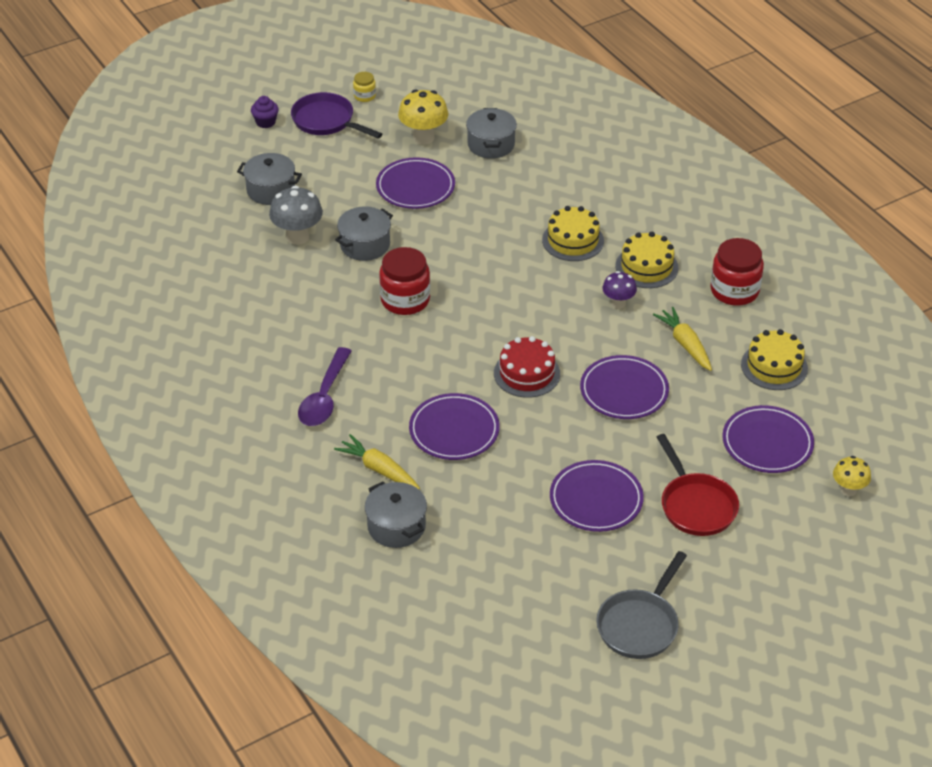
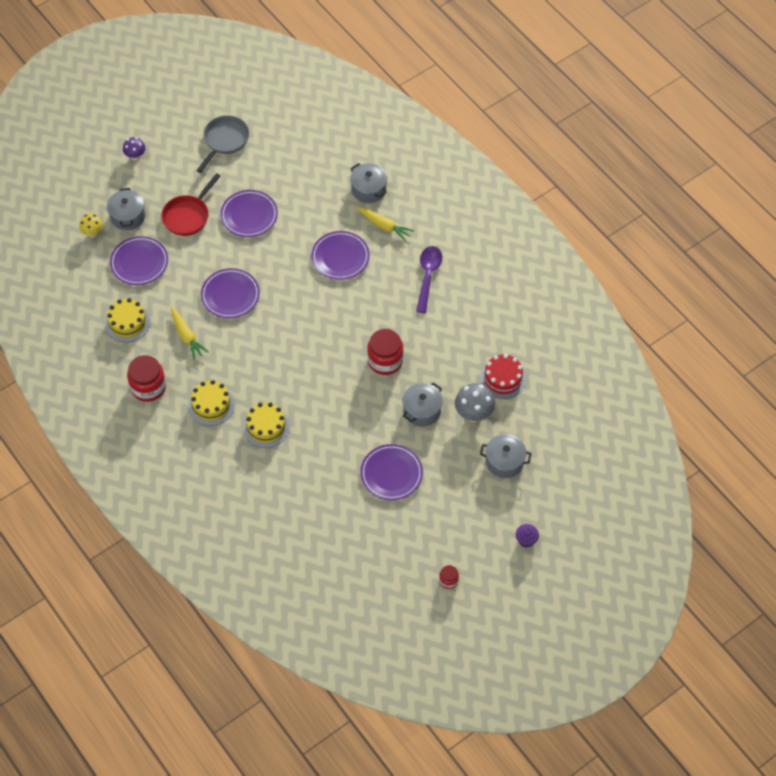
camera: 175 degrees right, 15 degrees up
purple pan [291,92,382,138] -> none
yellow jar [353,72,376,102] -> red jar [439,565,459,589]
yellow mushroom [398,89,448,145] -> none
grey pot [466,108,517,159] -> grey pot moved to [107,188,145,230]
red cake [494,336,560,398] -> red cake moved to [480,354,526,399]
purple mushroom [602,271,637,309] -> purple mushroom moved to [123,137,146,161]
red pan [657,434,739,536] -> red pan turned 120 degrees counterclockwise [161,173,221,236]

